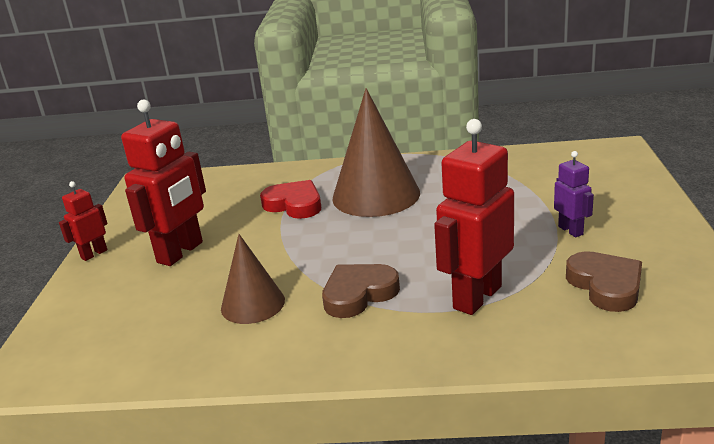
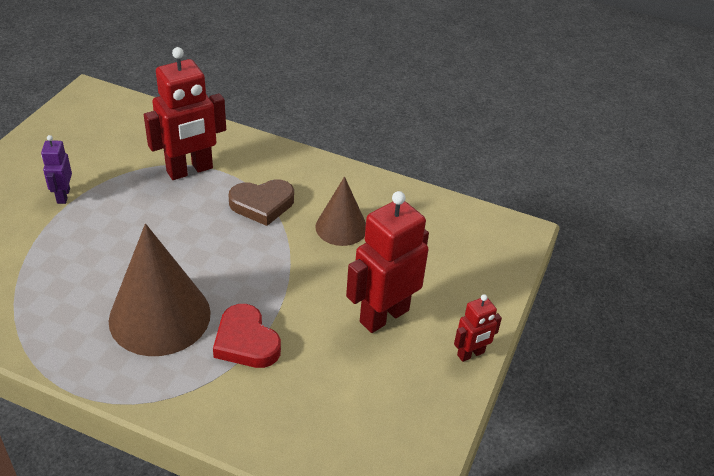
camera: 165 degrees left, 15 degrees up
brown heart [566,251,642,312] -> none

